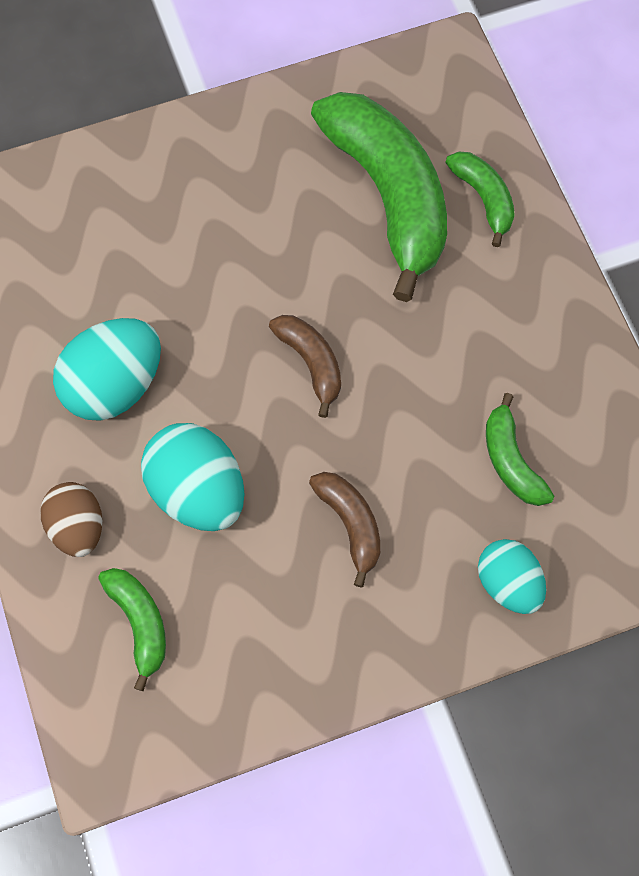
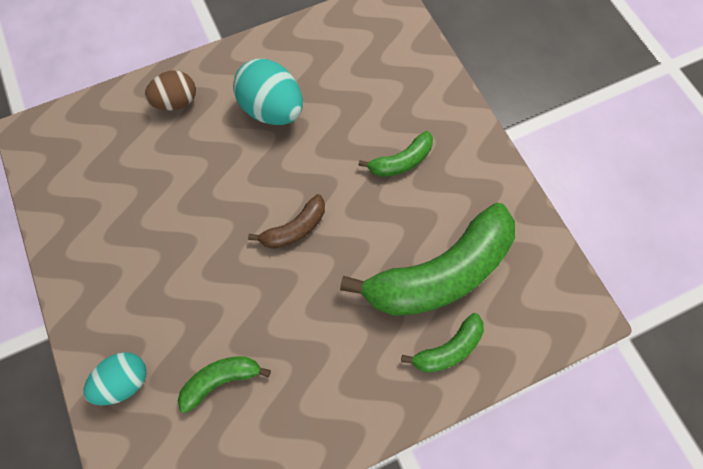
camera: 85 degrees right, 0 degrees up
green banana [98,568,166,691] -> green banana moved to [358,131,433,177]
turquoise egg [141,423,245,531] -> none
brown banana [309,472,380,587] -> none

